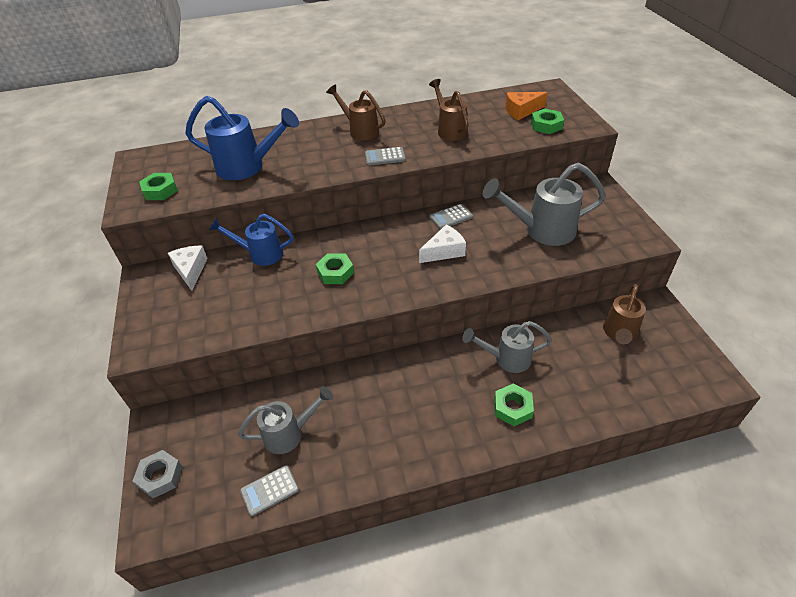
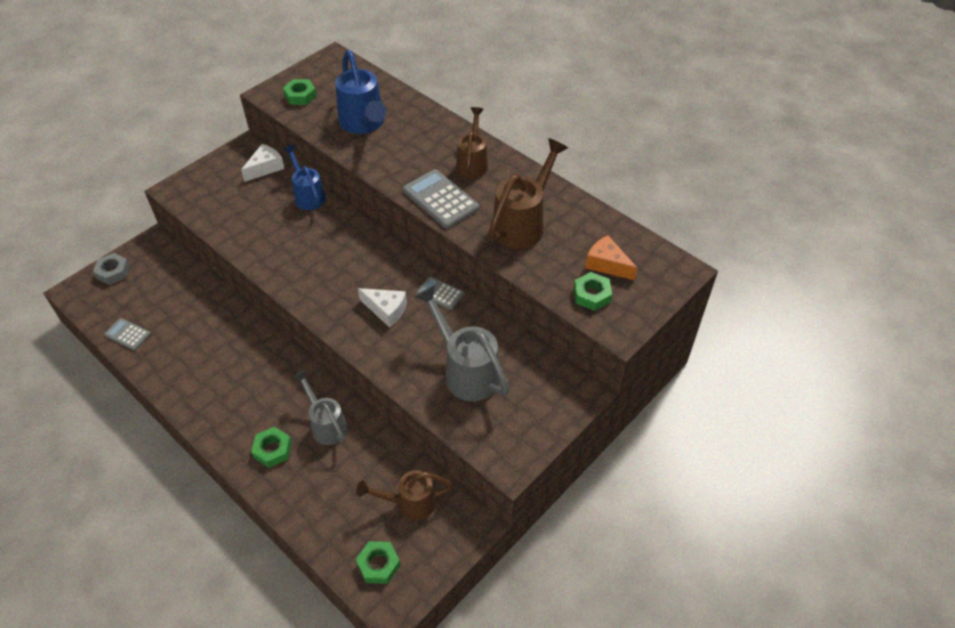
camera: 55 degrees right, 5 degrees up
grey watering can [238,386,333,454] -> none
green nut [316,253,354,284] -> green nut moved to [356,541,401,584]
grey calculator [365,147,406,166] -> grey calculator [403,169,479,229], size x1.75
brown watering can [429,79,469,141] -> brown watering can [489,138,568,249], size x1.51

